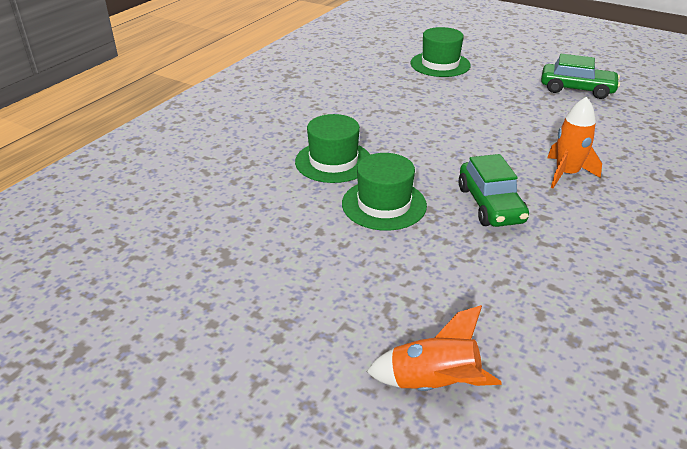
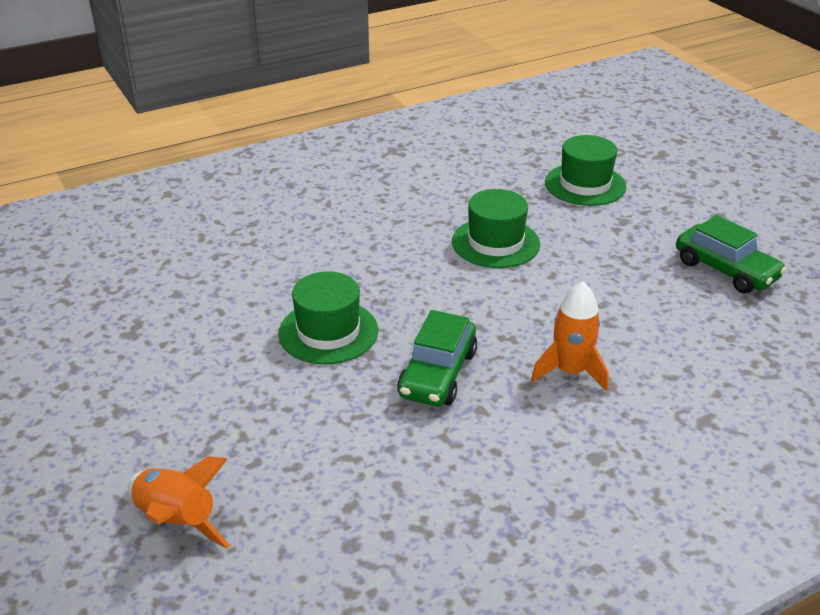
camera: 30 degrees right, 0 degrees up
green hat [295,114,370,183] -> green hat moved to [452,189,540,268]

